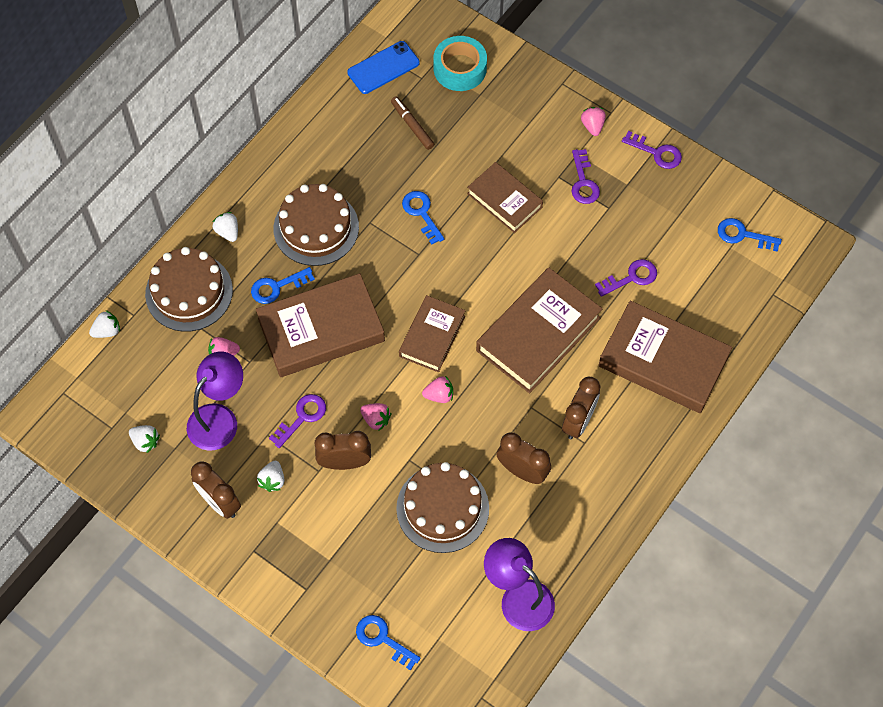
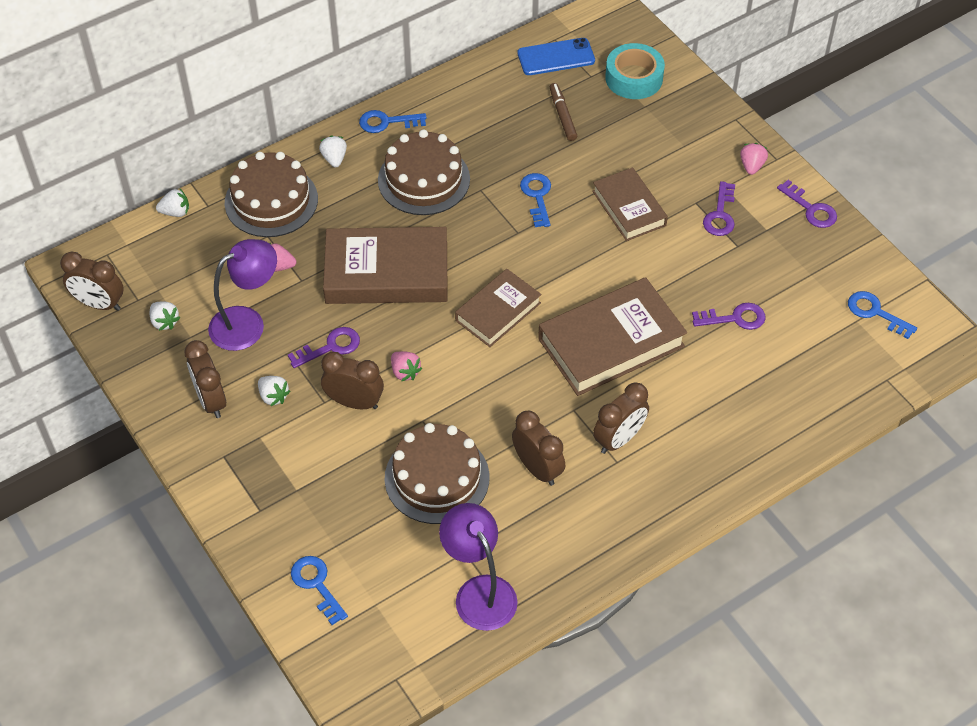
camera: 20 degrees right, 10 degrees down
blue key [251,267,315,304] -> blue key moved to [359,110,427,133]
white strawberry [257,461,284,492] -> white strawberry turned 75 degrees counterclockwise [258,376,290,406]
pink strawberry [422,376,453,403] -> none
brown book [598,300,732,413] -> none
none -> brown clock [60,252,124,311]

